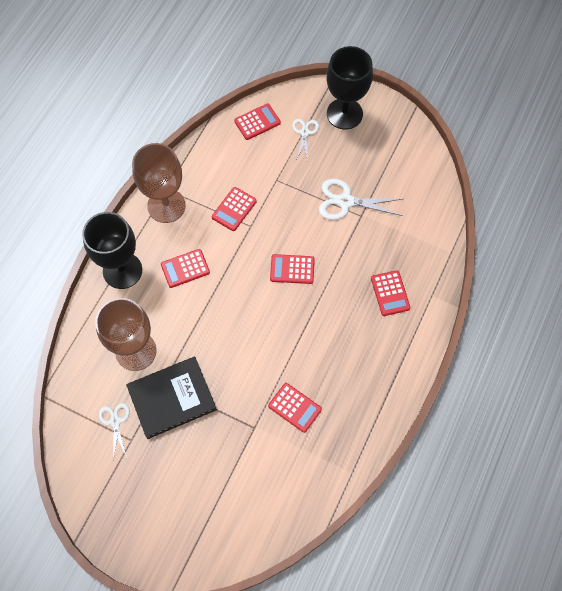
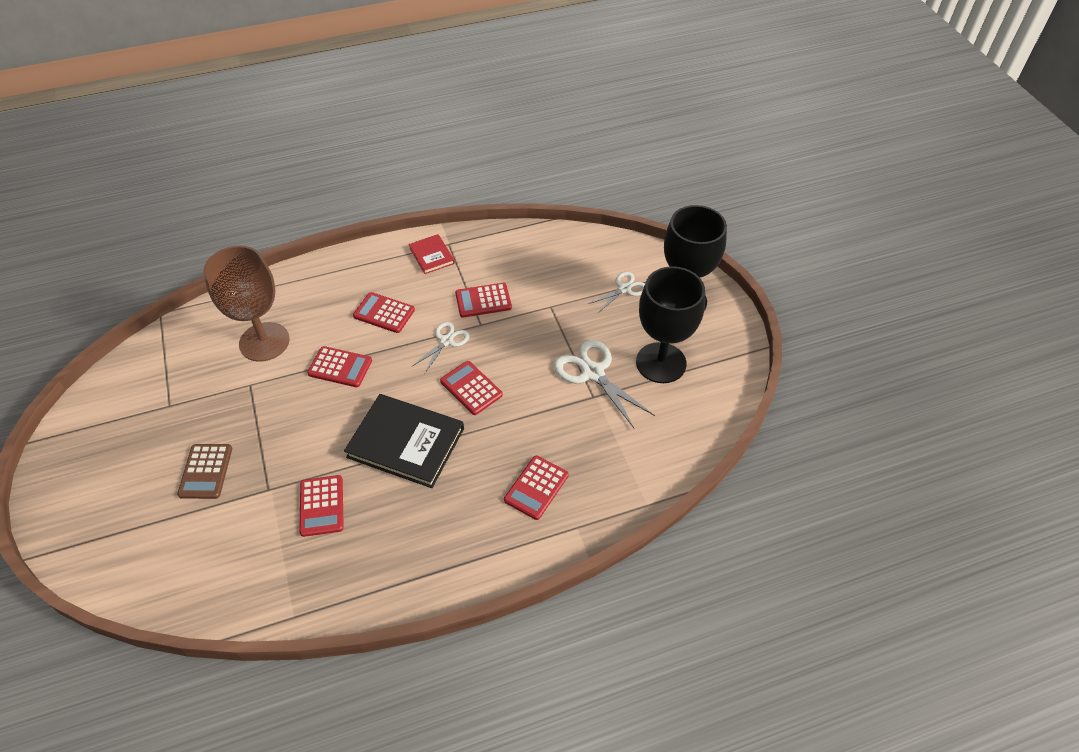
camera: 45 degrees right, 15 degrees down
black goblet [82,212,142,289] -> black goblet moved to [636,266,705,383]
white scissors [99,403,130,460] -> white scissors moved to [412,322,469,374]
black book [126,357,217,439] -> black book moved to [344,394,464,488]
brown goblet [132,143,186,223] -> red book [409,234,455,274]
red calculator [234,103,281,140] -> red calculator moved to [307,346,372,387]
none -> brown calculator [177,444,232,499]

